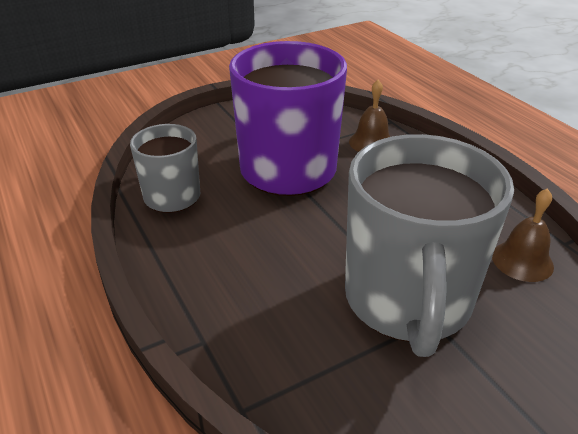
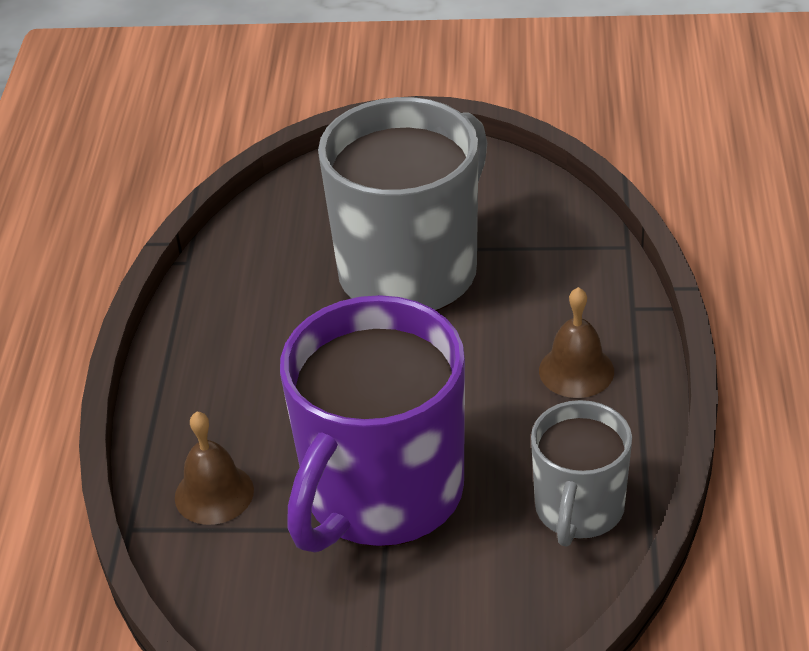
camera: 145 degrees left, 5 degrees up
brown bell [492,188,554,282] -> brown bell moved to [539,287,614,398]

